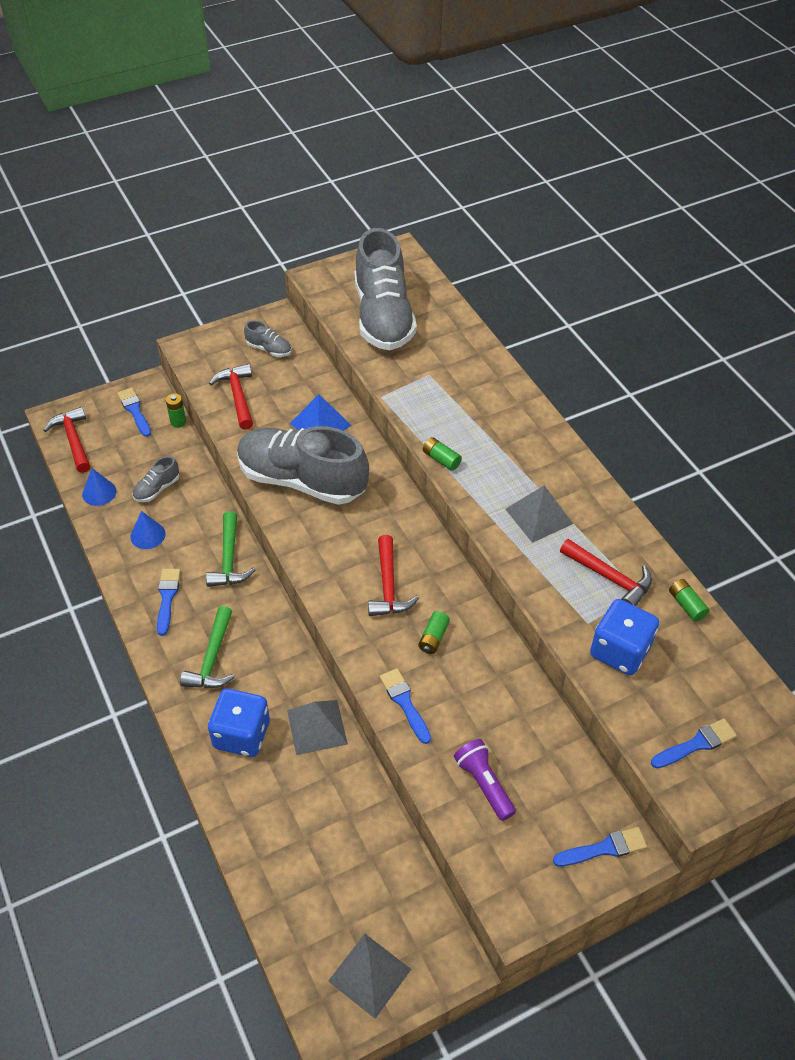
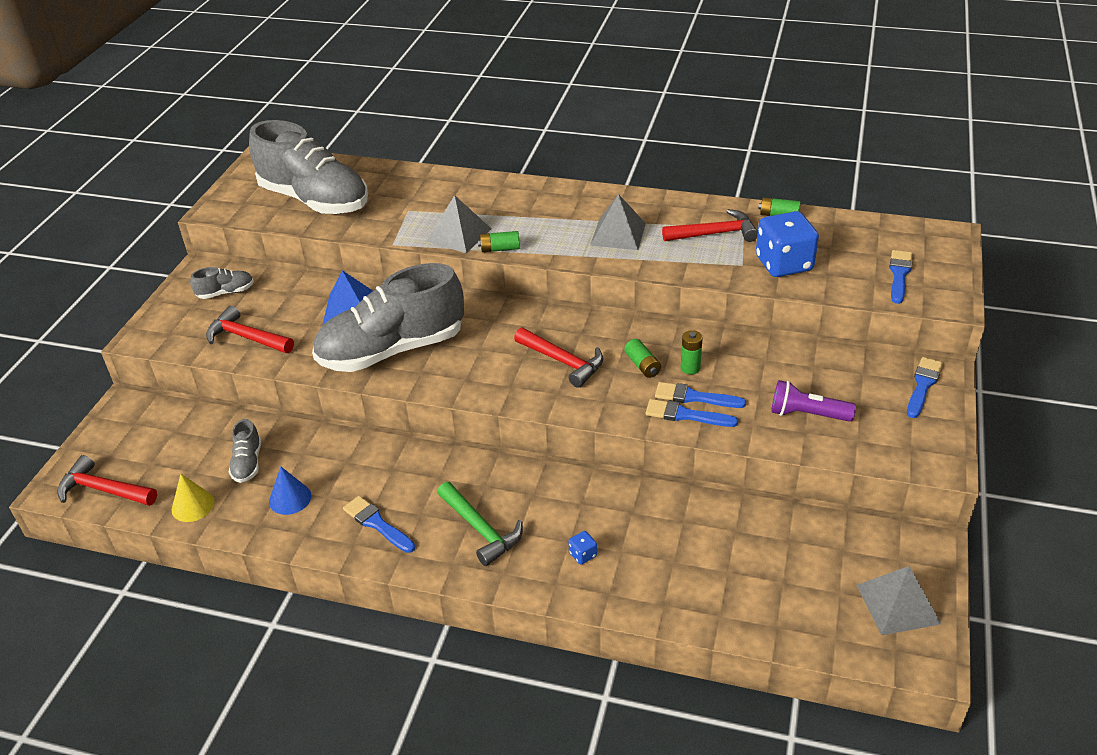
camera: 45 degrees left, 10 degrees down
blue cone [82,468,116,506] -> yellow cone [172,474,215,522]
blue brush [117,388,151,437] -> blue brush moved to [655,382,746,408]
green battery [166,393,186,428] -> green battery moved to [681,330,703,374]
green hammer [206,511,255,587] -> none
blue dice [208,688,270,757] -> blue dice [568,531,597,565], size x0.40
grey pyramid [287,700,348,755] -> grey pyramid moved to [426,195,491,253]

